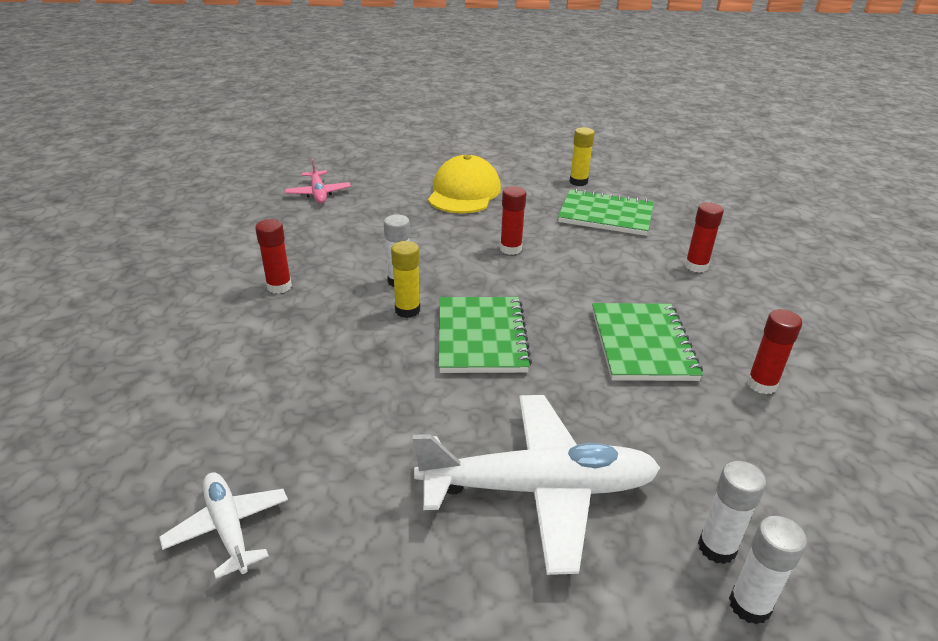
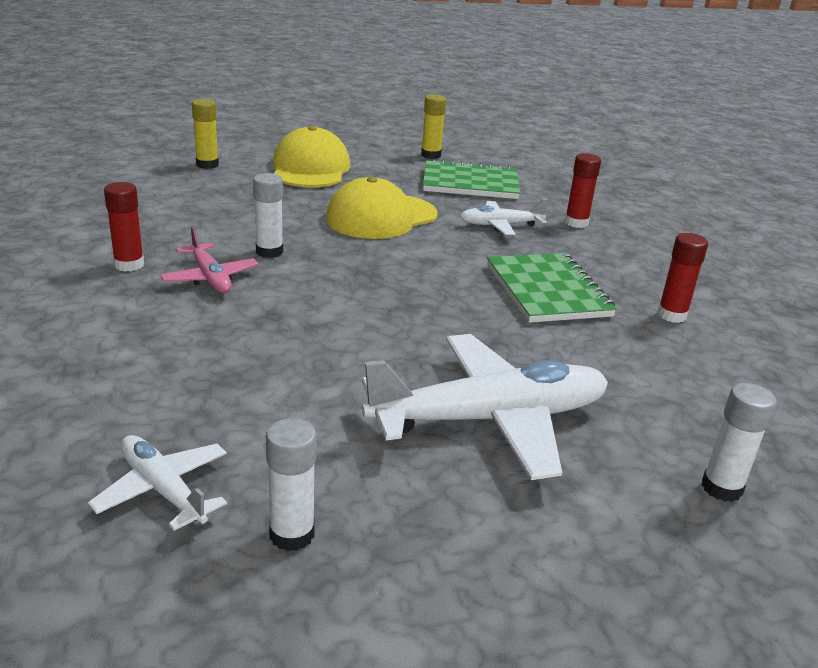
camera: 15 degrees left, 5 degrees down
pink plane [285,159,351,203] -> pink plane moved to [160,226,259,293]
yellow glue stick [391,241,420,318] -> yellow glue stick moved to [192,99,219,169]
green notebook [439,297,532,373] -> none
red glue stick [500,186,526,255] -> yellow cap [326,177,437,239]
white glue stick [698,461,766,564] -> white glue stick moved to [266,418,317,551]
none -> white plane [460,199,548,235]

